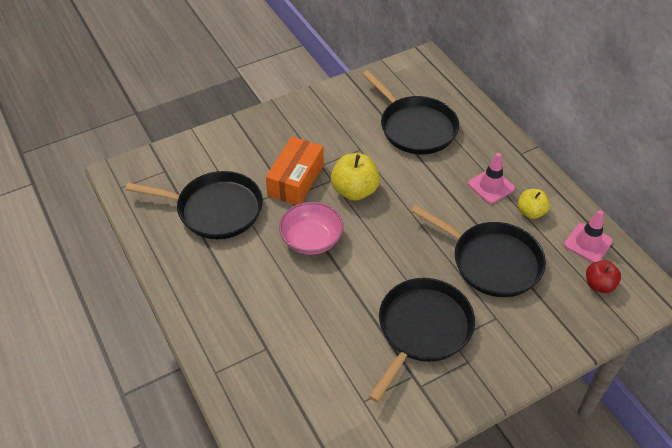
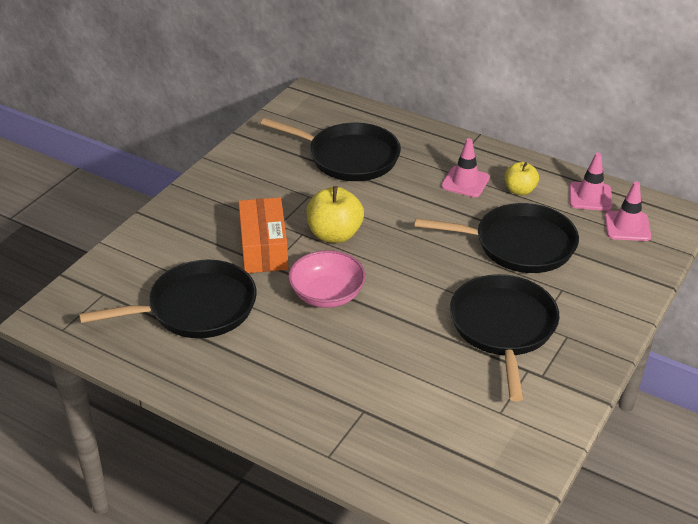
camera: 30 degrees left, 10 degrees down
red apple [586,260,621,293] -> pink traffic cone [605,181,651,241]

